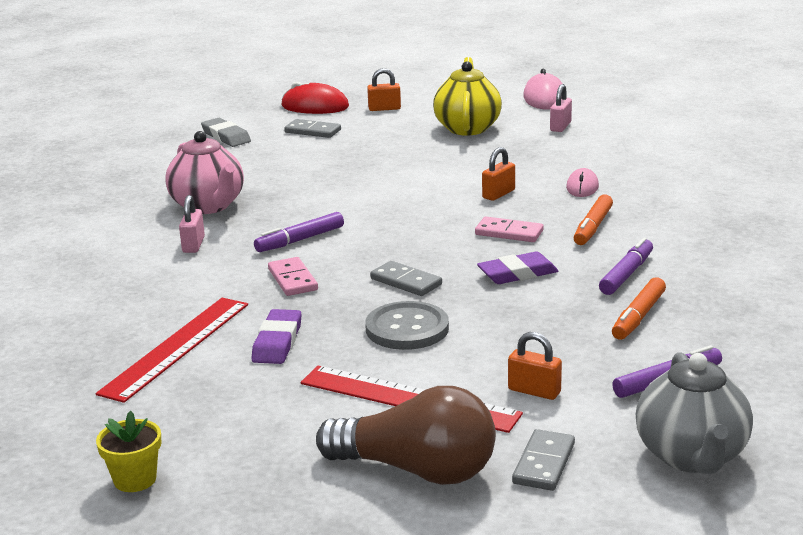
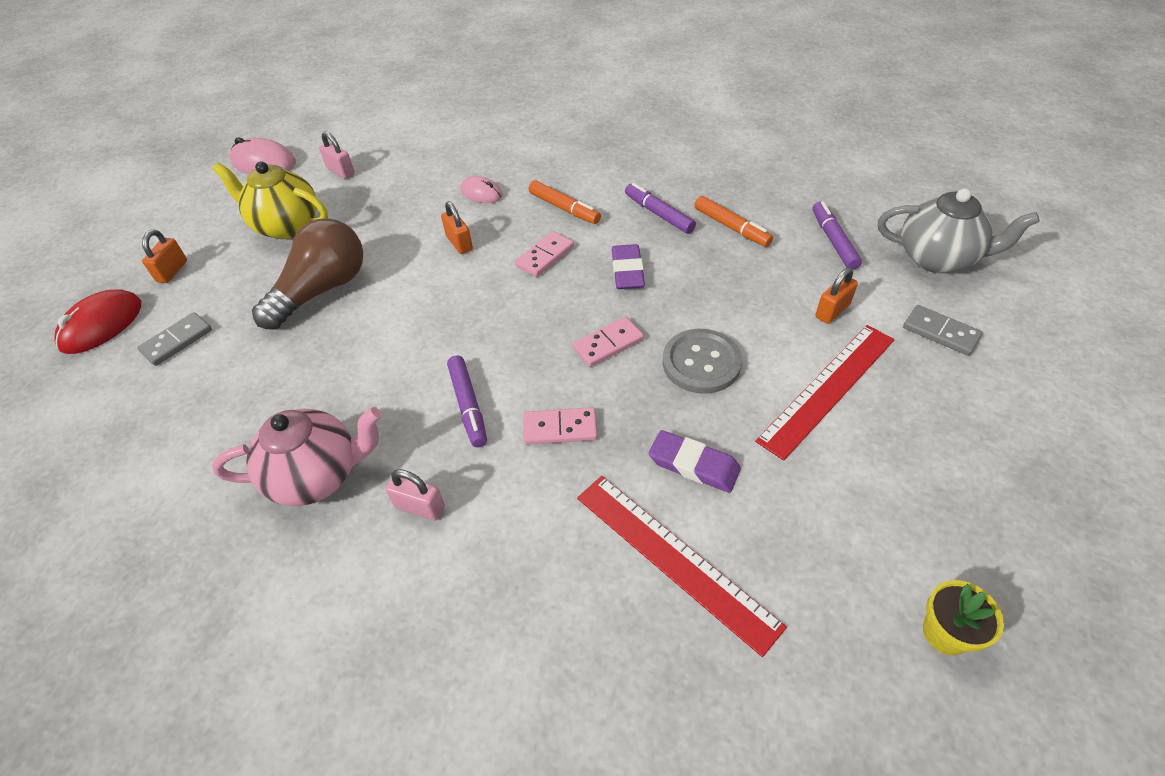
camera: 70 degrees left, 25 degrees up
grey eraser [201,118,251,147] -> none
brown light bulb [316,386,496,485] -> brown light bulb moved to [252,218,363,330]
grey domino [370,261,442,296] -> pink domino [572,317,644,367]

